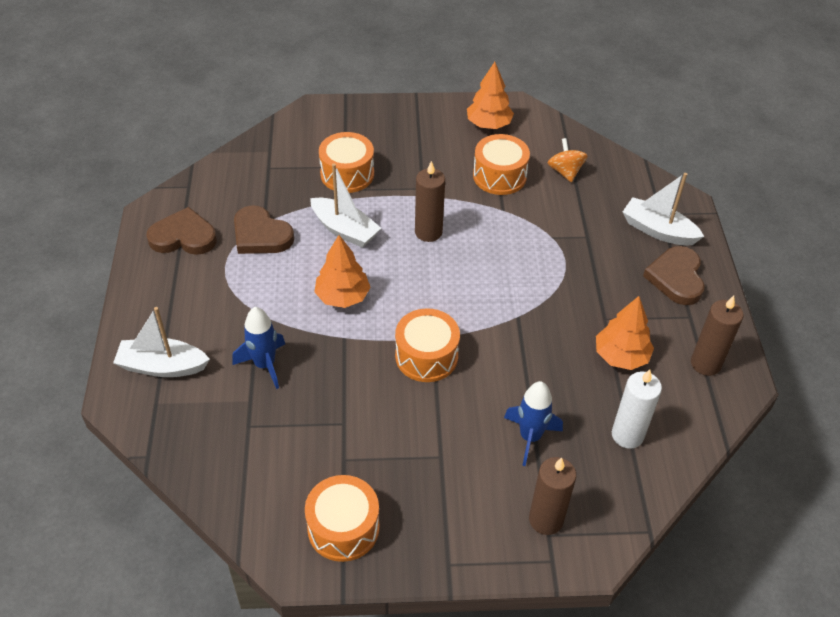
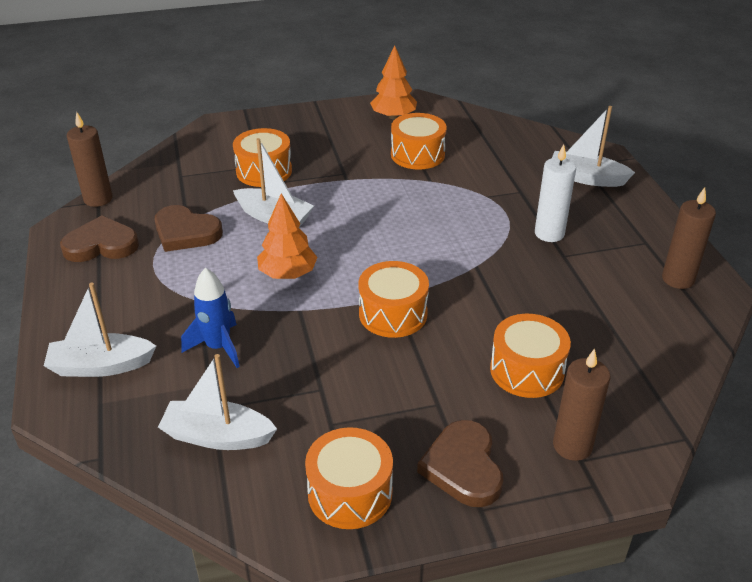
camera: 10 degrees left, 10 degrees down
brown candle [415,161,445,242] -> brown candle moved to [67,112,113,207]
blue rocket [504,381,563,466] -> orange drum [490,314,571,398]
orange spinning top [548,138,588,182] -> none
orange tree [596,296,654,370] -> none
white candle [612,369,662,449] -> white candle moved to [535,144,576,242]
brown heart [643,246,705,305] -> brown heart moved to [417,420,503,507]
none -> white boat [158,354,277,450]

